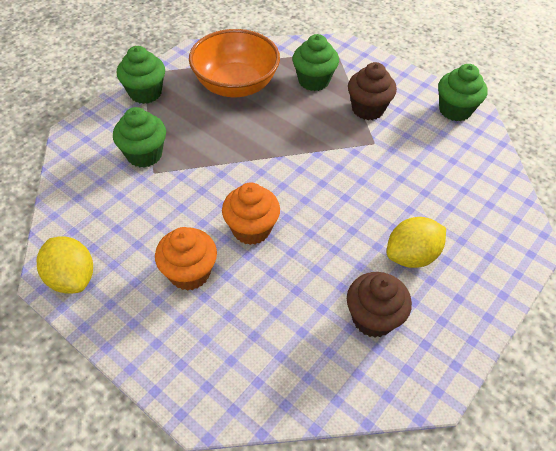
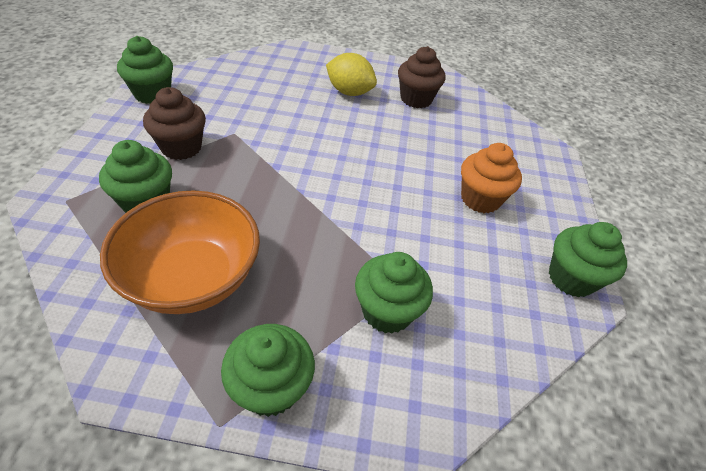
camera: 125 degrees left, 5 degrees down
yellow lemon [37,236,93,294] -> green cupcake [549,222,627,297]
orange cupcake [222,183,280,245] -> none

